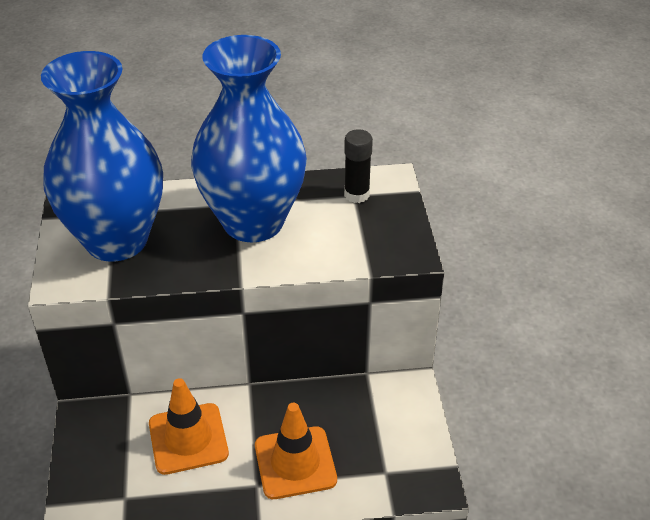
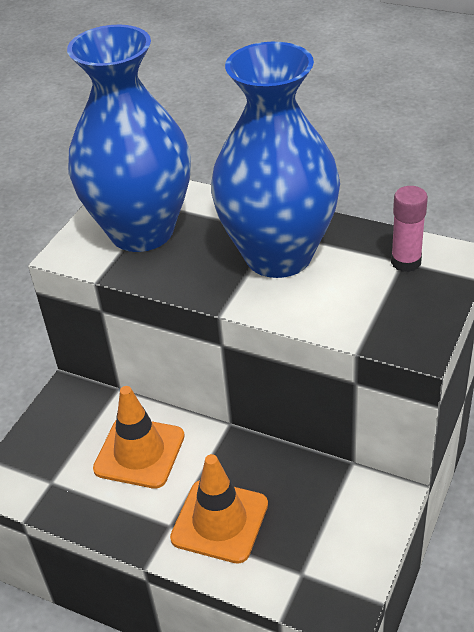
camera: 35 degrees right, 0 degrees up
black glue stick [344,129,373,203] -> pink glue stick [391,186,428,272]

